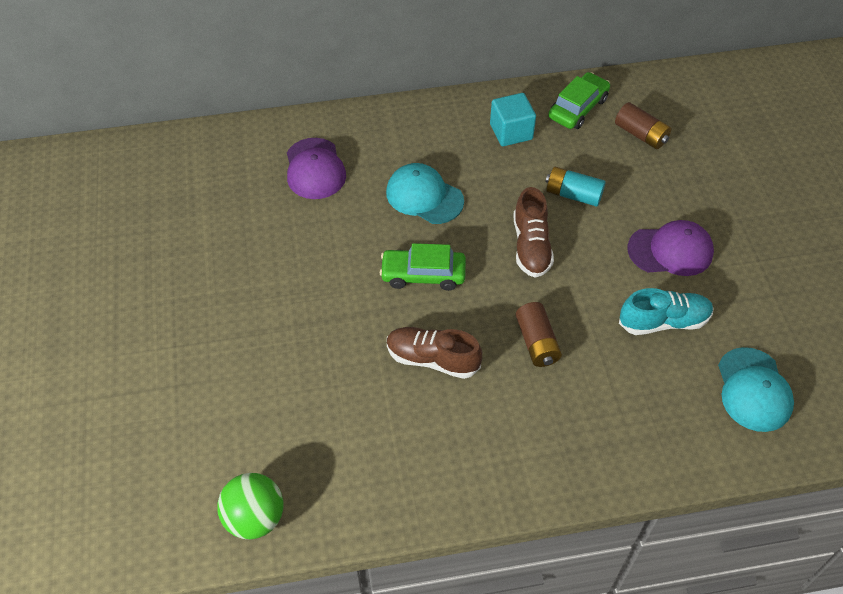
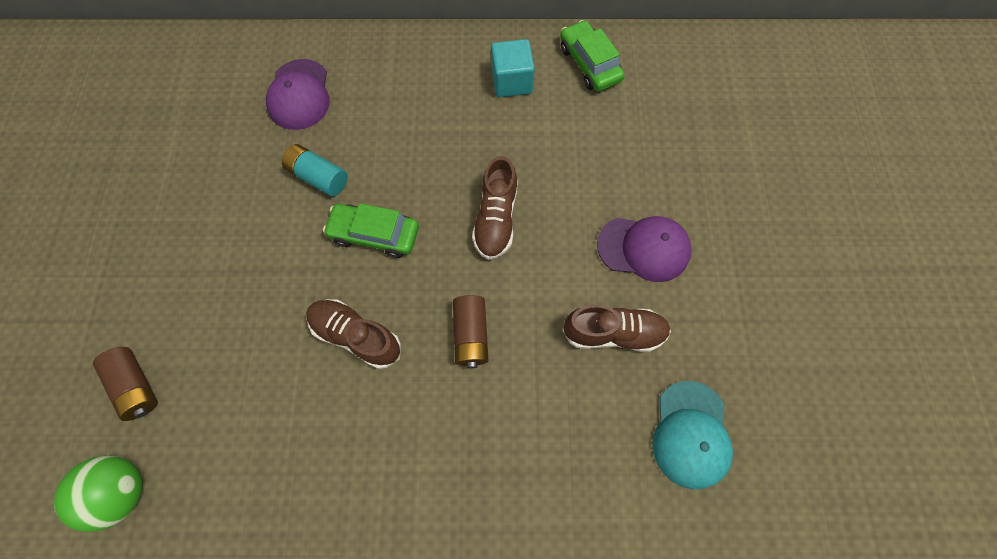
camera: 10 degrees right, 15 degrees up
turquoise cap [386,163,464,224] -> none
turquoise battery [546,167,606,207] -> turquoise battery moved to [282,144,348,197]
green car [548,72,610,129] -> green car turned 75 degrees counterclockwise [560,20,625,92]
brown battery [615,102,671,149] -> brown battery moved to [93,347,158,421]
turquoise shoe [619,288,714,335] -> brown shoe [562,305,671,352]

